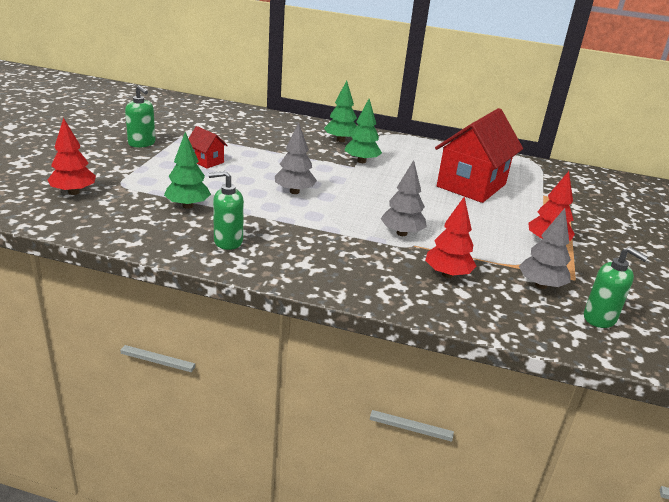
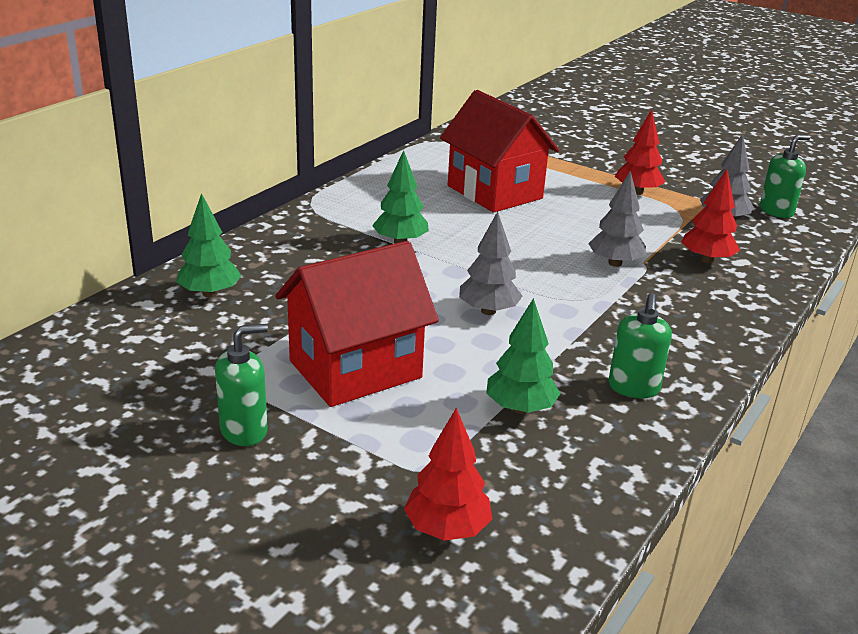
camera: 70 degrees left, 0 degrees up
red house [188,126,228,169] -> red house [275,241,439,407], size x2.23
green tree [324,80,357,142] -> green tree moved to [176,193,241,298]

